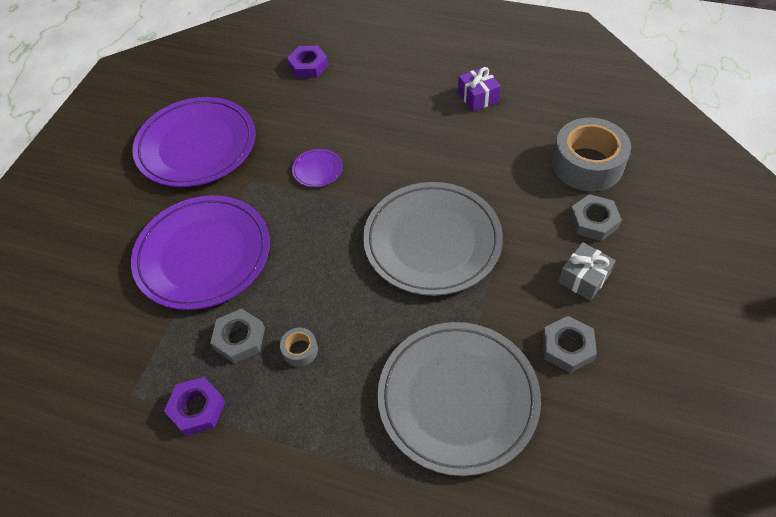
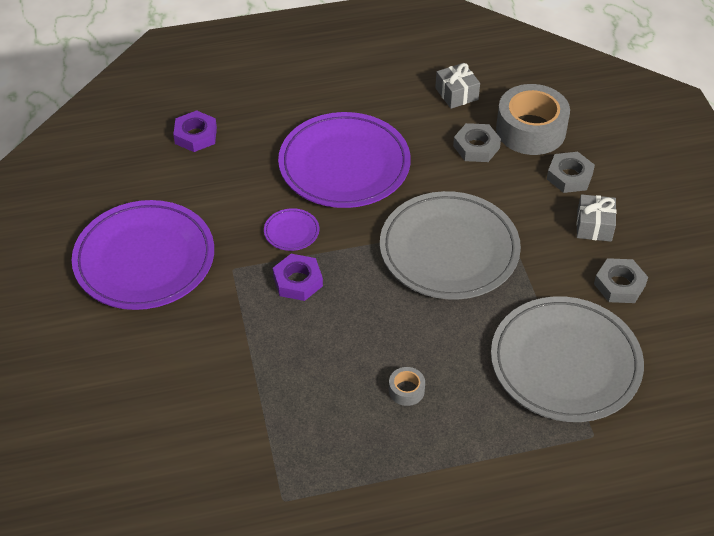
camera: 35 degrees left, 5 degrees down
purple plate [131,195,270,310] -> purple plate moved to [278,112,411,208]
purple nut [164,377,225,436] -> purple nut moved to [273,254,323,301]
grey nut [210,309,265,363] -> grey nut moved to [453,123,501,162]
purple gift [458,67,501,112] -> none
none -> grey gift [435,63,480,109]

